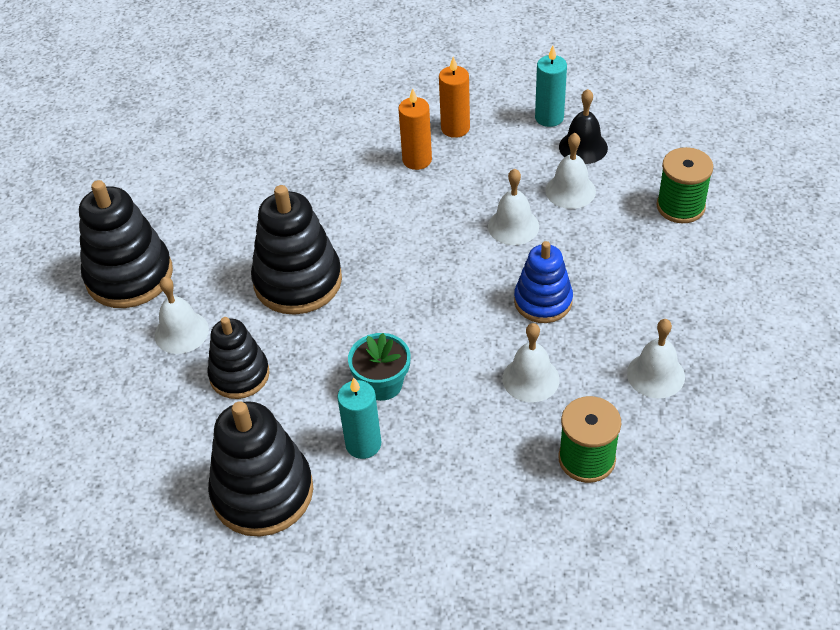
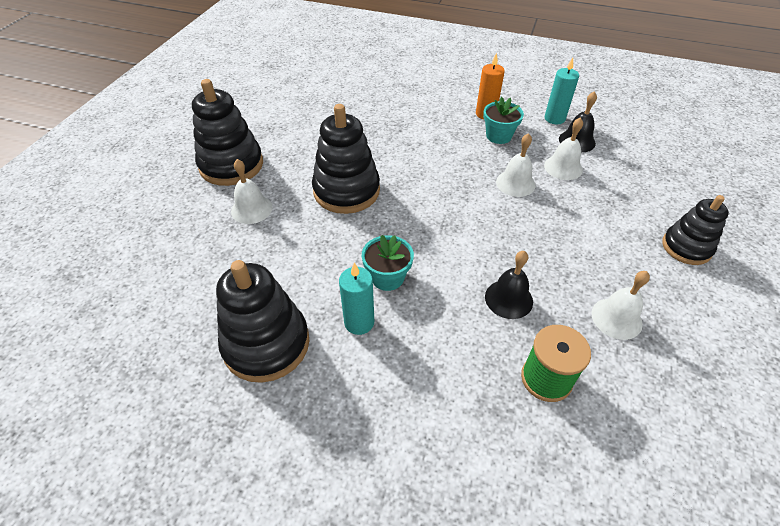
camera: 10 degrees right, 0 degrees up
black stacking toy [207,317,270,399] -> black stacking toy moved to [662,195,729,265]
orange candle [398,88,432,170] -> none
white bell [502,323,560,402] -> black bell [485,251,533,319]
blue stacking toy [514,241,573,323] -> none
green spool [656,147,713,223] -> none
none -> turquoise flower pot [483,97,524,144]

